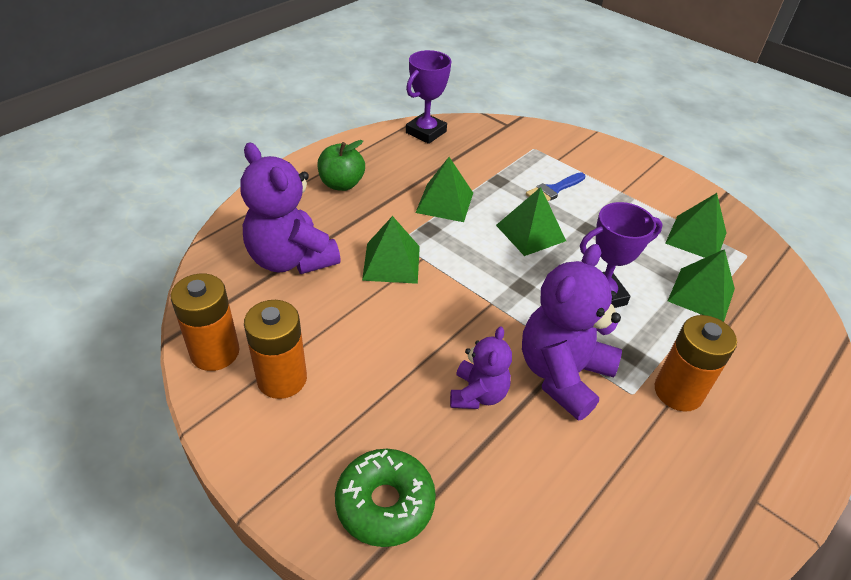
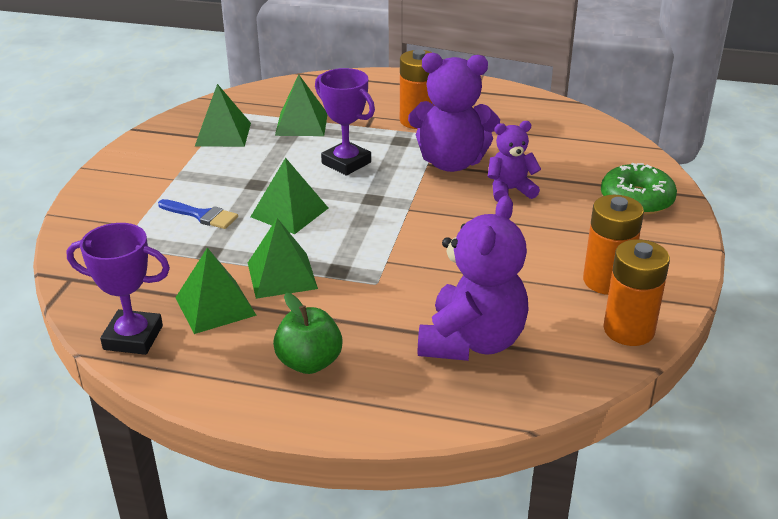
camera: 115 degrees left, 10 degrees down
green pyramid [362,216,420,284] -> green pyramid moved to [175,248,257,334]

